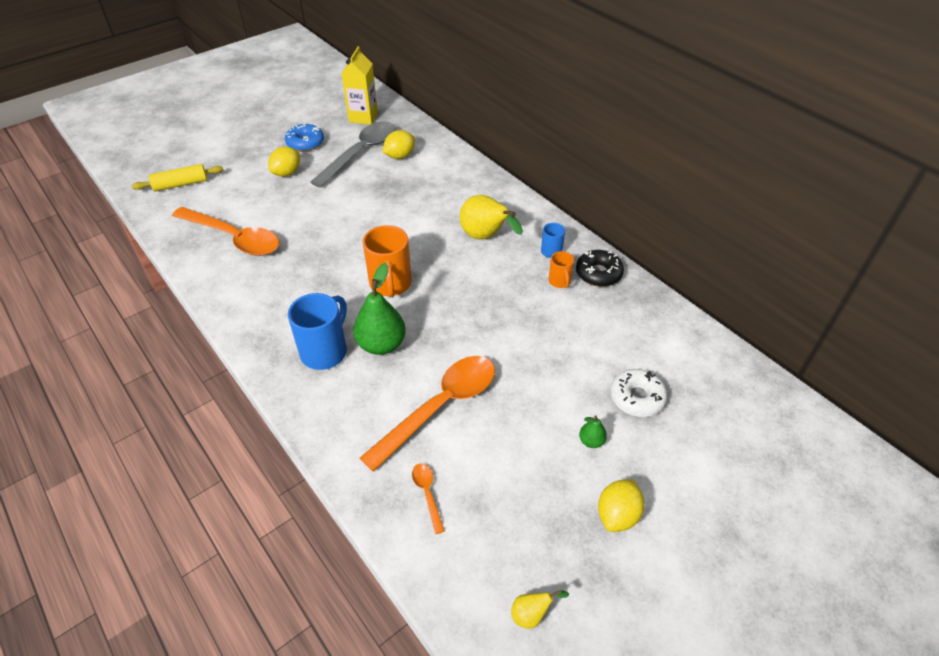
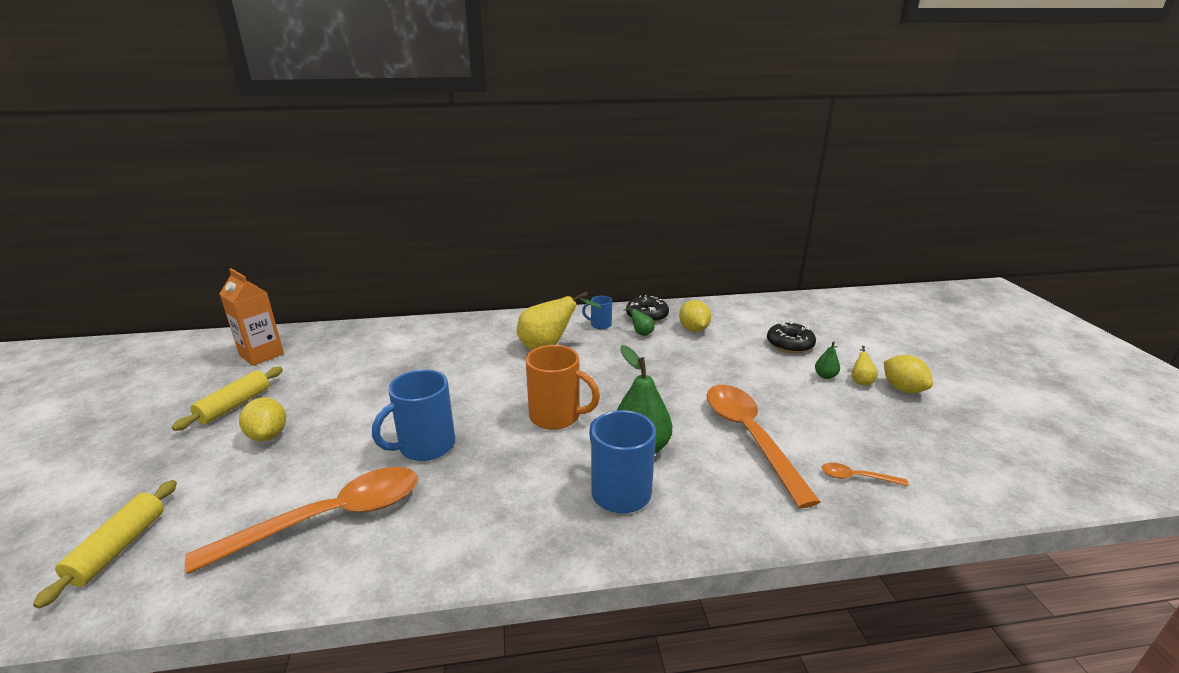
camera: 60 degrees left, 20 degrees down
blue donut [285,124,324,152] -> yellow rolling pin [172,367,283,431]
grey spoon [311,121,395,188] -> none
yellow carton [341,46,378,125] -> orange carton [220,268,284,366]
yellow lemon [383,130,415,159] -> yellow lemon moved to [679,300,711,332]
yellow pear [511,590,569,629] -> yellow pear moved to [851,346,878,385]
orange mug [548,251,574,288] -> green pear [623,305,654,336]
white donut [610,369,667,417] -> black donut [767,322,816,353]
none -> blue mug [372,369,455,461]

